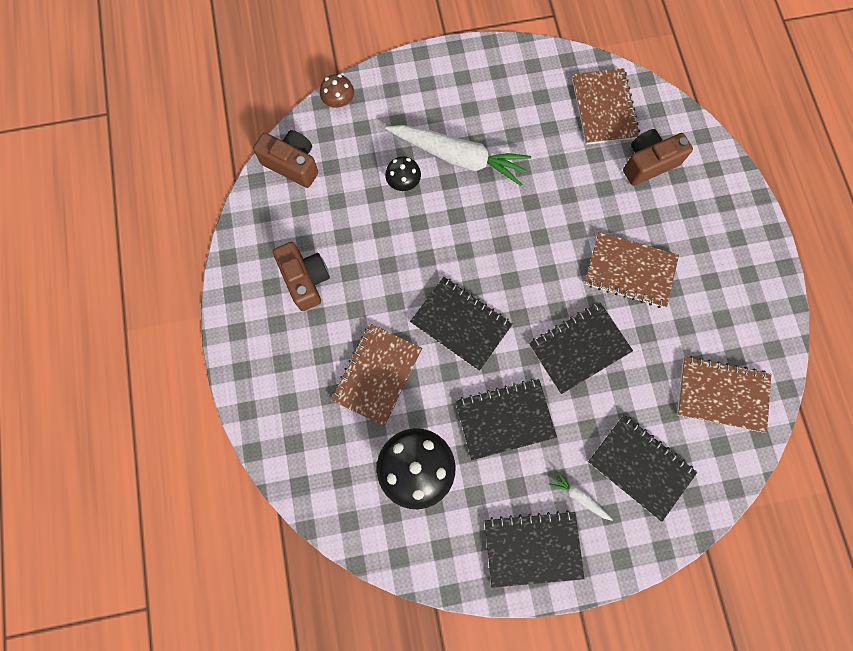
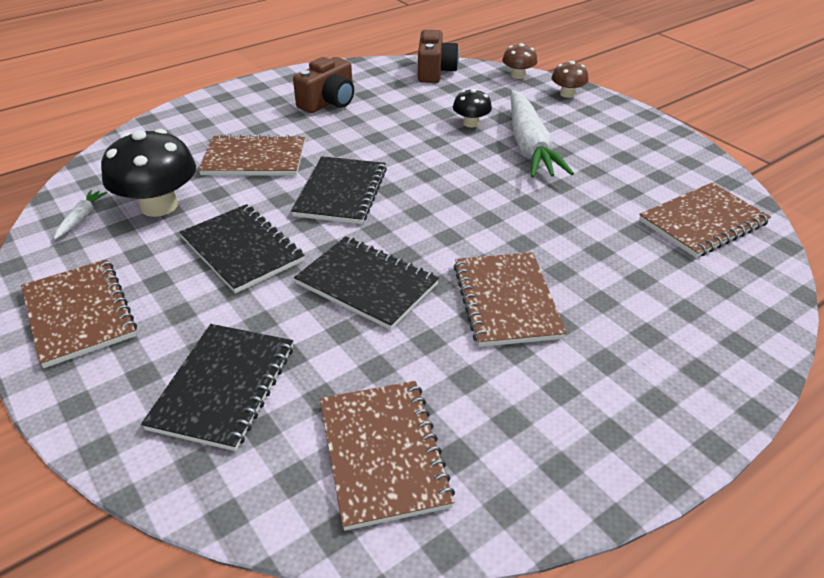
camera: 65 degrees right, 35 degrees down
black notebook [485,510,585,588] -> brown notebook [21,259,137,368]
white carrot [549,471,613,521] -> white carrot moved to [54,190,108,239]
brown camera [623,129,693,186] -> none
none -> brown mushroom [551,61,589,98]

